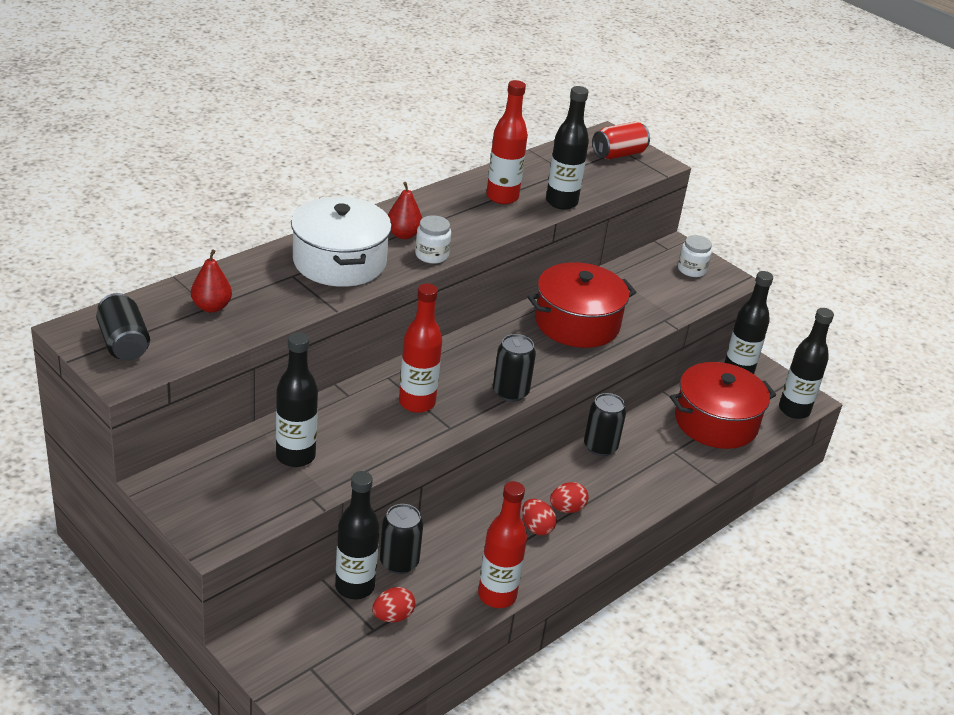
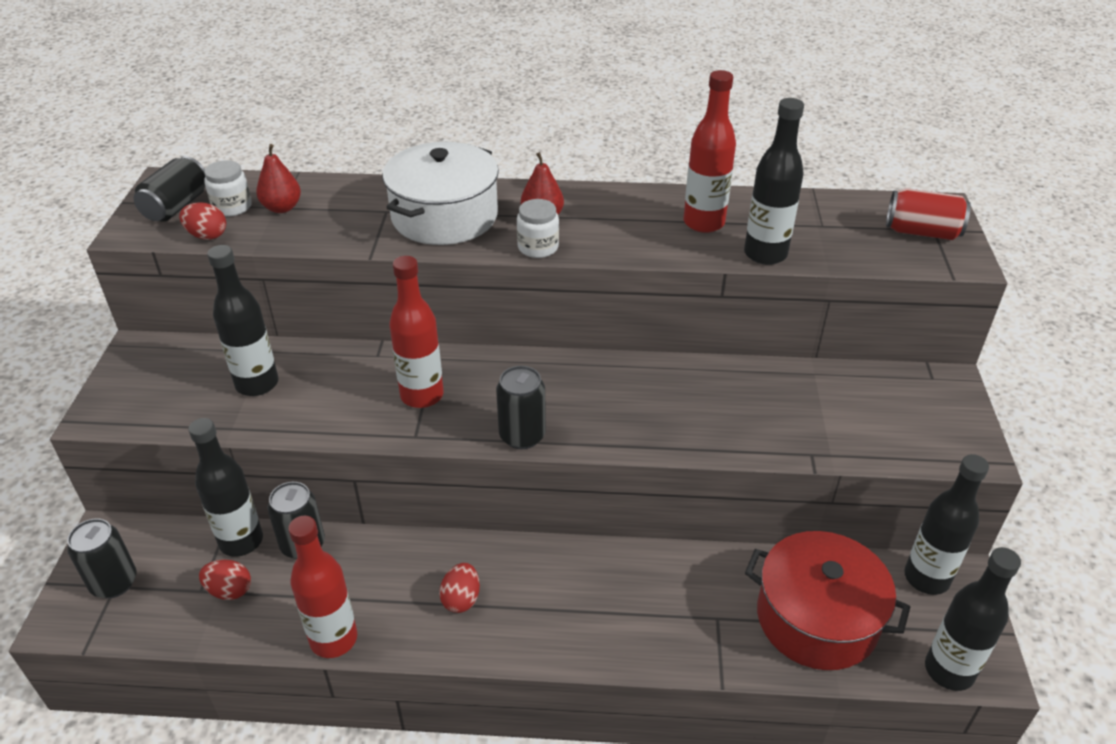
camera: 50 degrees right, 5 degrees up
red pot [528,262,636,348] -> none
red egg [550,482,589,513] -> red egg moved to [179,202,226,240]
black can [584,393,626,456] -> black can moved to [67,518,137,598]
white jar [678,235,712,277] -> white jar moved to [204,160,252,216]

